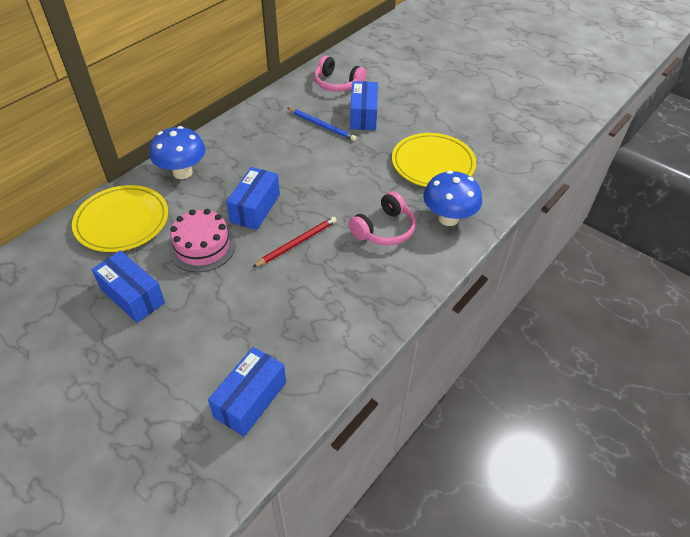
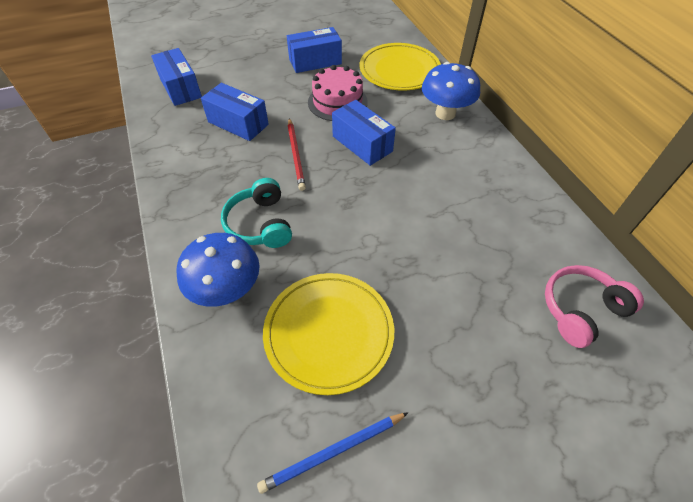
camera: 120 degrees right, 5 degrees up
blue pencil [287,108,357,141] -> blue pencil moved to [257,412,409,494]
pink headphones [348,191,416,246] -> turquoise headphones [221,178,292,248]
blue box [350,81,378,130] -> blue box moved to [201,83,269,141]

